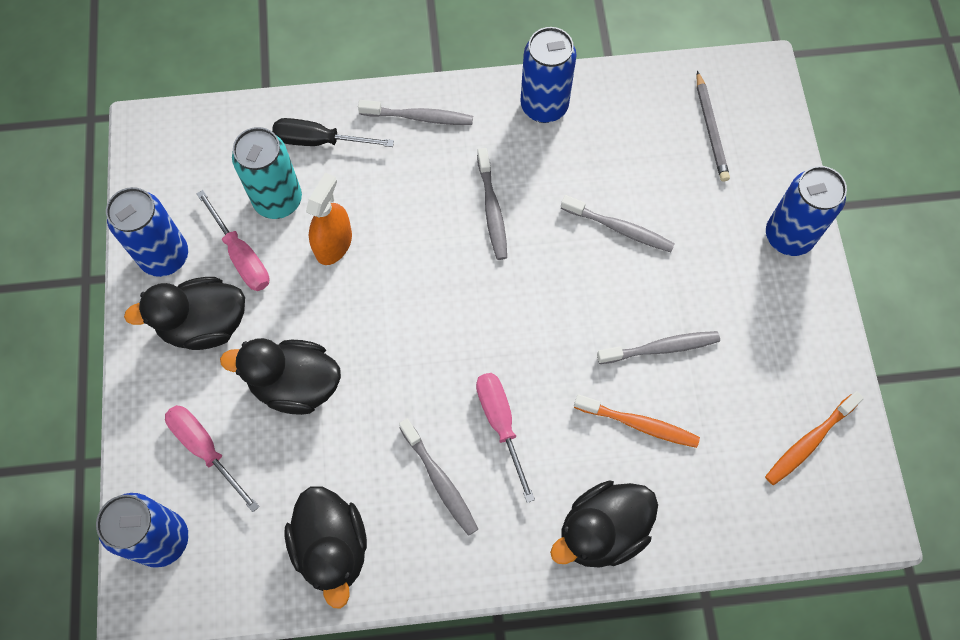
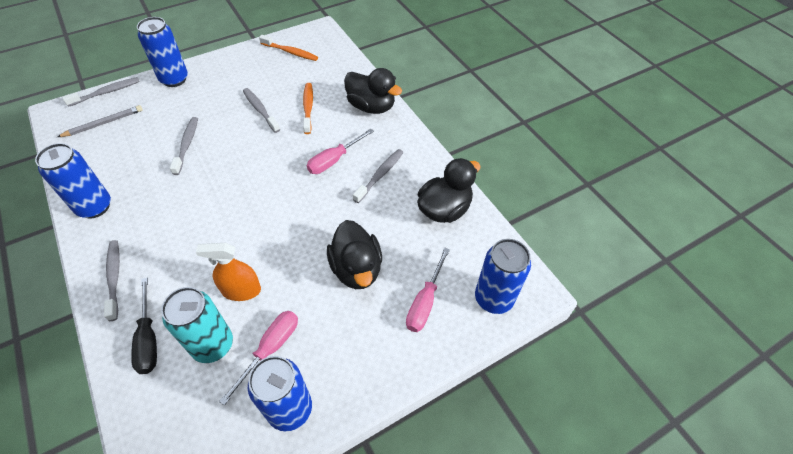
camera: 115 degrees left, 15 degrees down
black duck [124,277,245,350] -> none
grey toothbrush [477,148,507,260] -> grey toothbrush moved to [62,77,140,107]

